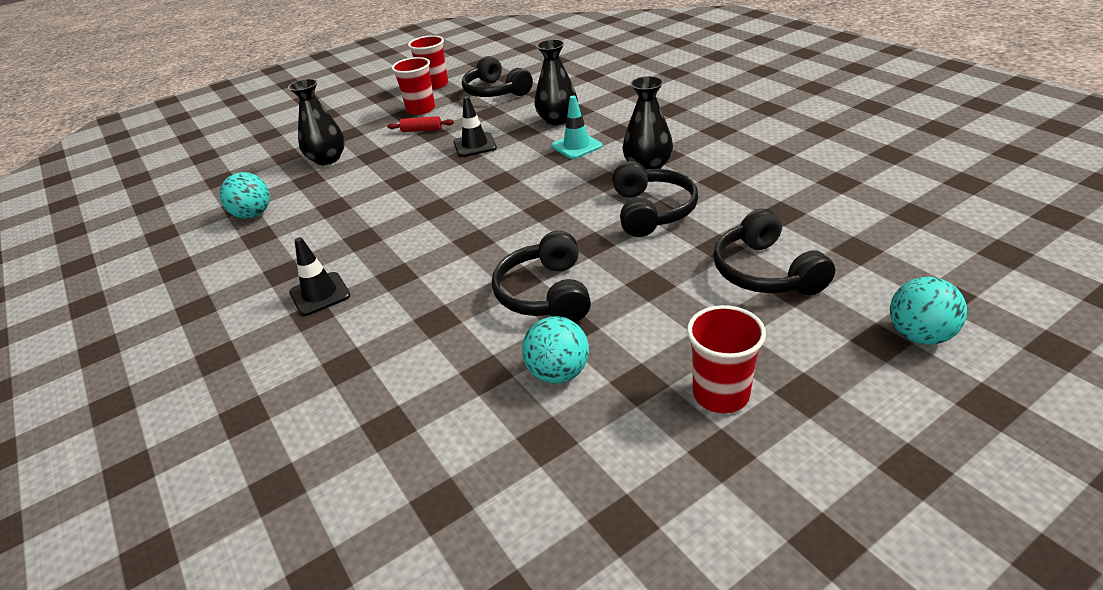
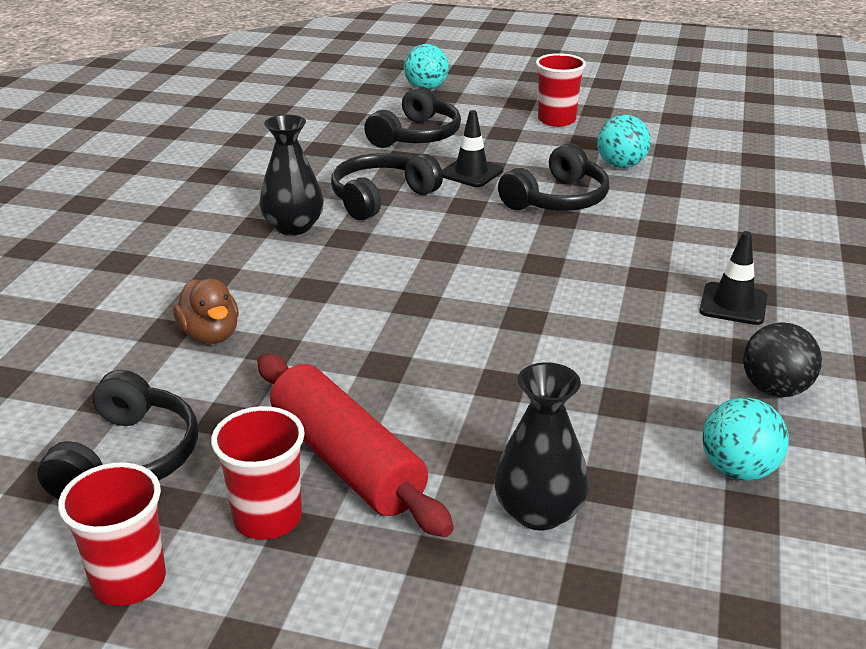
camera: 135 degrees left, 5 degrees down
red rolling pin [387,116,454,132] -> red rolling pin [257,354,454,537], size x2.34
black traffic cone [454,96,497,157] -> black traffic cone moved to [442,110,503,187]
black vase [534,39,578,125] -> brown duck [173,279,239,344]
turquoise traffic cone [551,96,603,159] -> none
none -> black ball [743,322,822,397]

